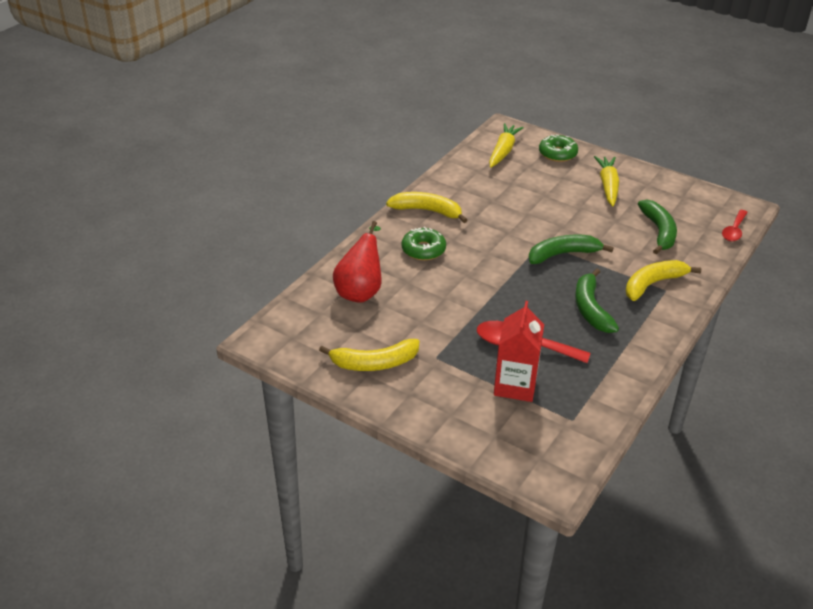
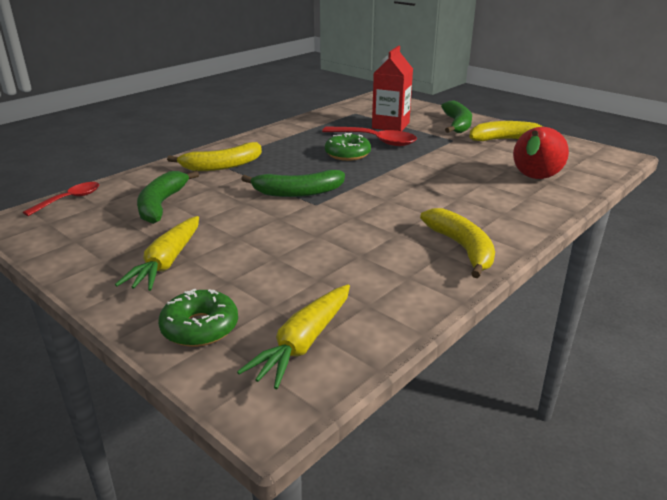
camera: 170 degrees left, 10 degrees down
yellow banana [386,192,467,223] -> yellow banana turned 135 degrees counterclockwise [420,208,495,278]
green donut [401,227,446,261] -> green donut moved to [325,133,371,161]
green banana [575,269,619,333] -> green banana moved to [441,100,472,133]

